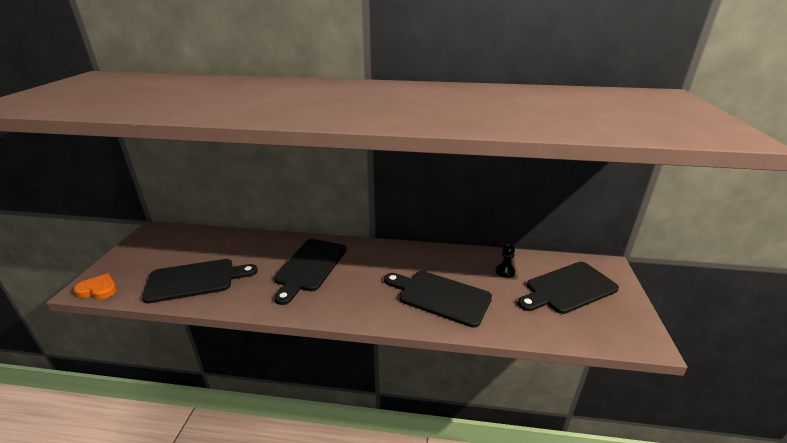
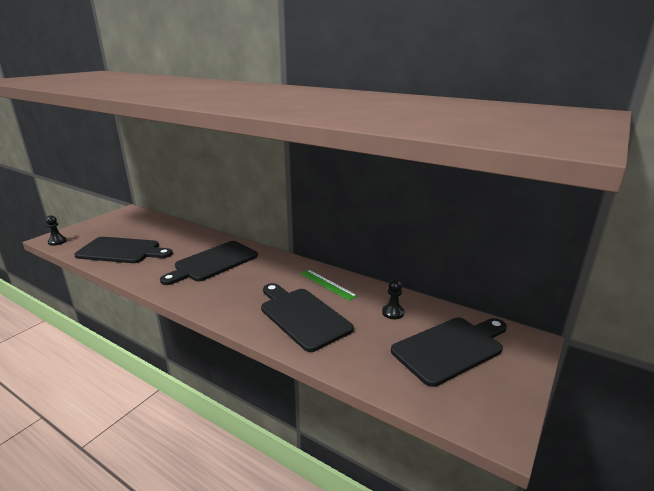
camera: 25 degrees right, 5 degrees down
orange heart [74,273,117,299] -> black pawn [45,215,67,246]
black cutting board [518,262,619,314] -> black cutting board turned 150 degrees clockwise [391,317,507,387]
none -> green ruler [300,269,358,301]

